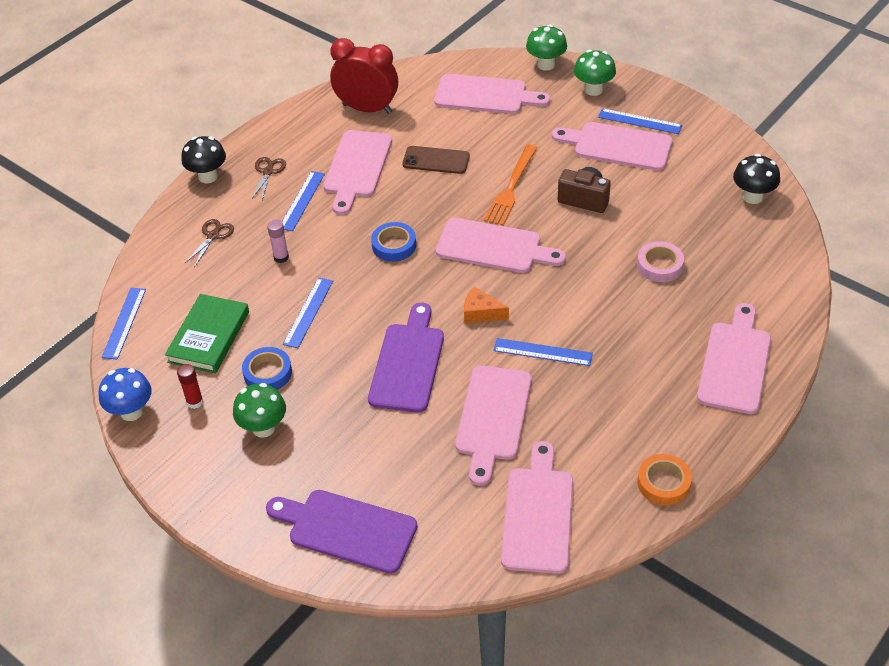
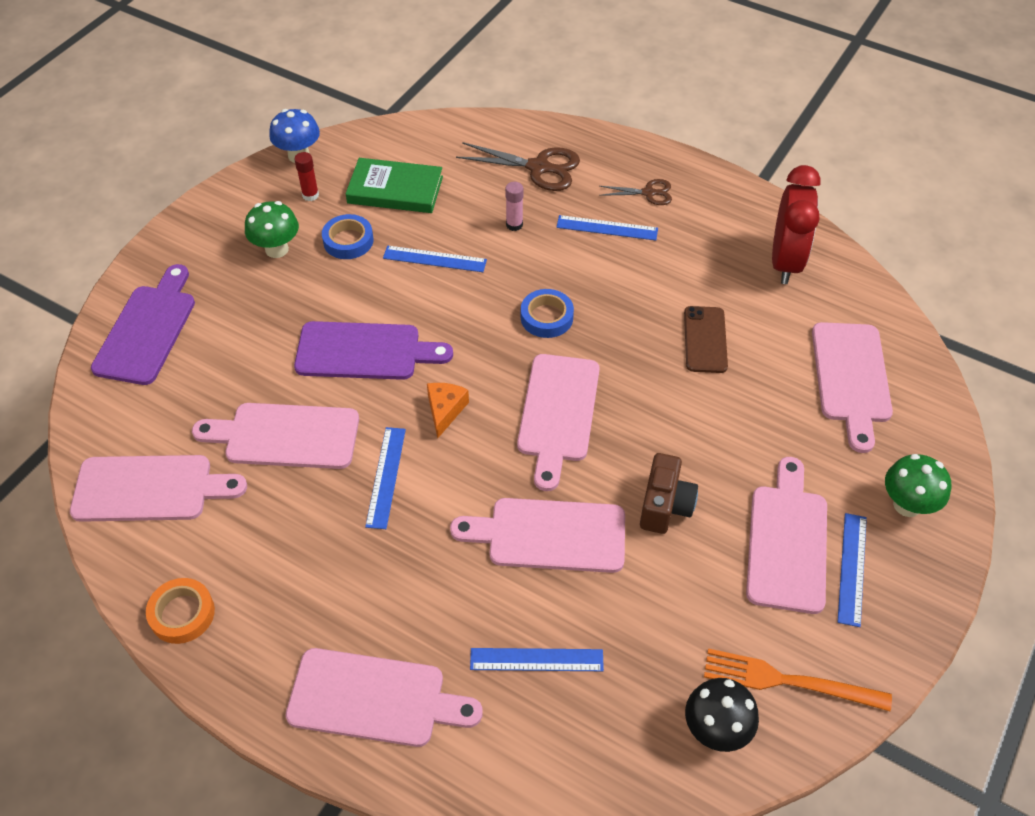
camera: 80 degrees right, 5 degrees up
blue ruler [102,288,146,359] -> blue ruler moved to [470,648,604,671]
black mushroom [182,136,226,183] -> none
brown scissors [184,219,234,267] -> brown scissors [456,142,580,191], size x1.72
pink cutting board [323,130,392,215] -> pink cutting board moved to [450,498,625,573]
orange fork [484,145,537,226] -> orange fork moved to [704,648,892,711]
green mushroom [526,25,567,71] -> none
pink tape [637,241,684,282] -> none

